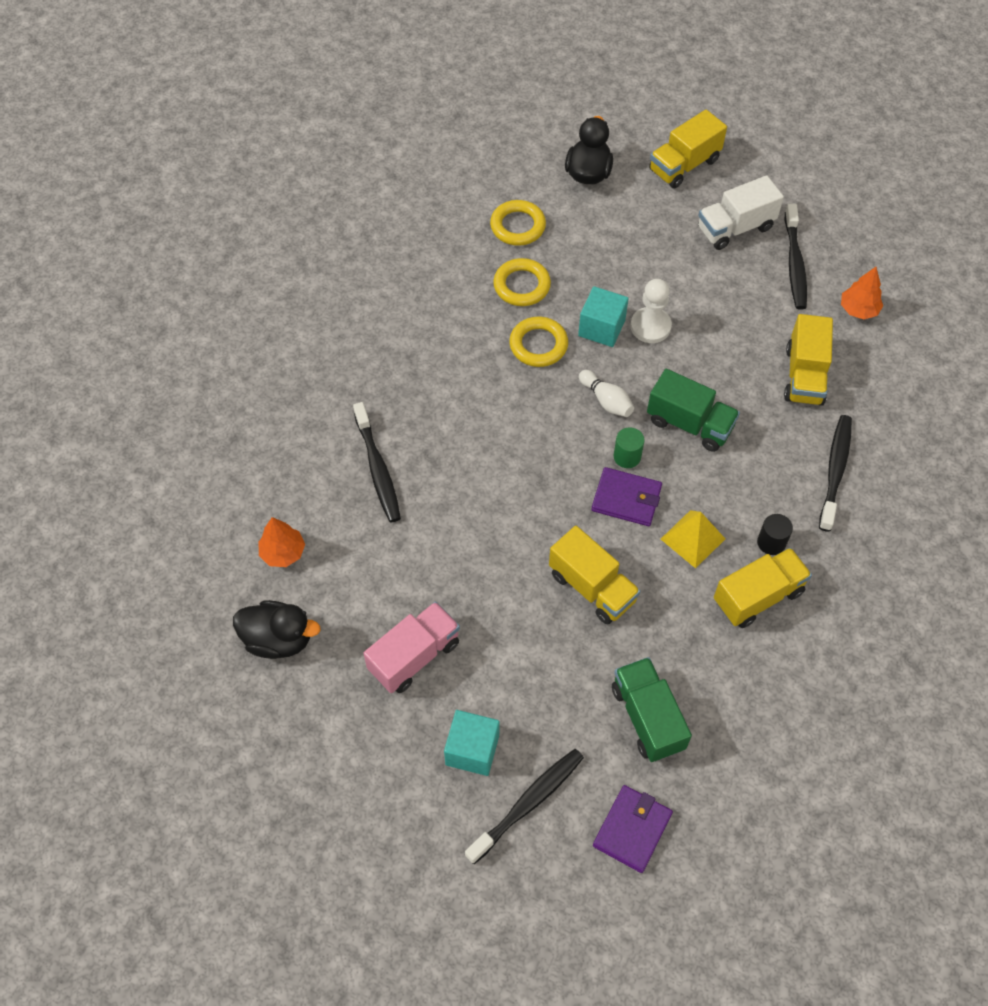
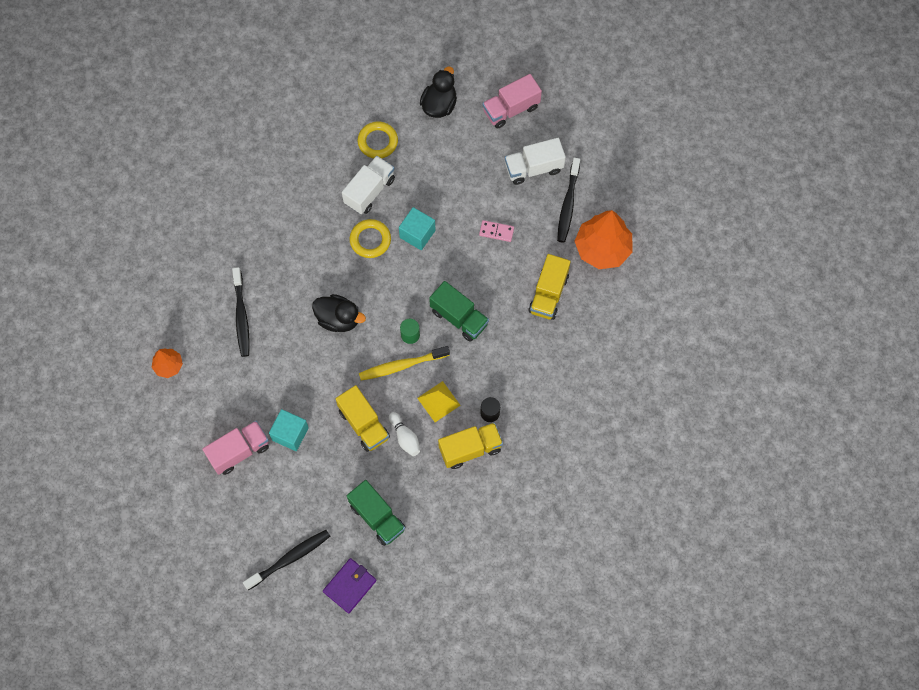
camera: 10 degrees right, 10 degrees up
black duck [233,600,321,659] -> black duck moved to [312,294,366,332]
turquoise cube [444,710,499,776] -> turquoise cube moved to [269,409,309,451]
yellow ring [493,258,551,306] -> white truck [342,156,395,214]
white bowling pin [579,370,634,417] -> white bowling pin moved to [389,412,420,456]
purple wallet [591,467,662,526] -> yellow toothbrush [359,346,450,381]
green truck [612,657,692,762] -> green truck turned 150 degrees clockwise [347,480,406,546]
white pawn [630,279,672,343] -> none
yellow truck [649,110,727,189] -> pink truck [482,74,542,129]
black toothbrush [819,415,852,532] -> none
orange tree [841,267,883,319] -> orange tree [574,210,632,269], size x1.93
none -> pink domino [479,220,514,242]

